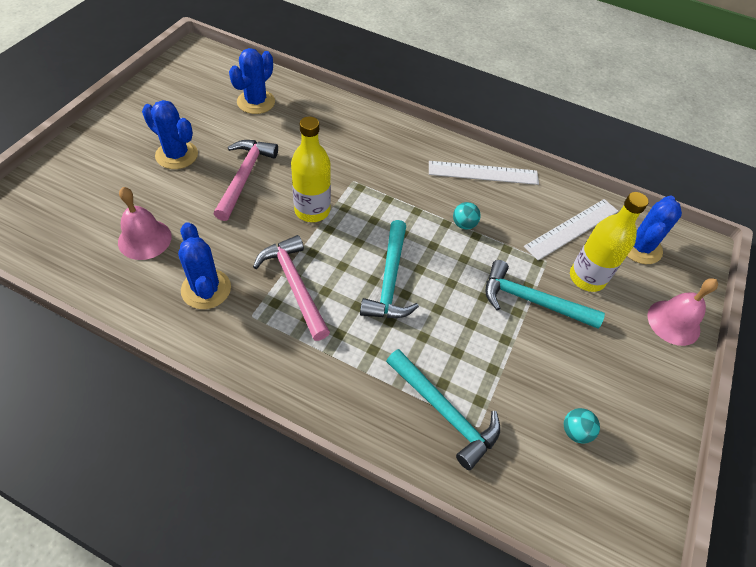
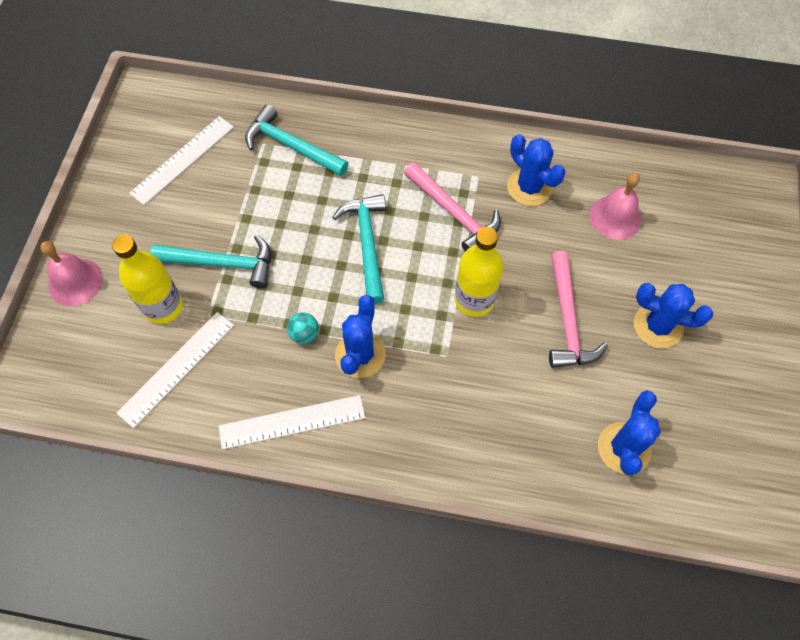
camera: 170 degrees right, 10 degrees up
turquoise ball [564,408,600,444] -> white ruler [129,116,234,205]
blue cactus [627,196,682,264] -> blue cactus moved to [335,295,386,378]

